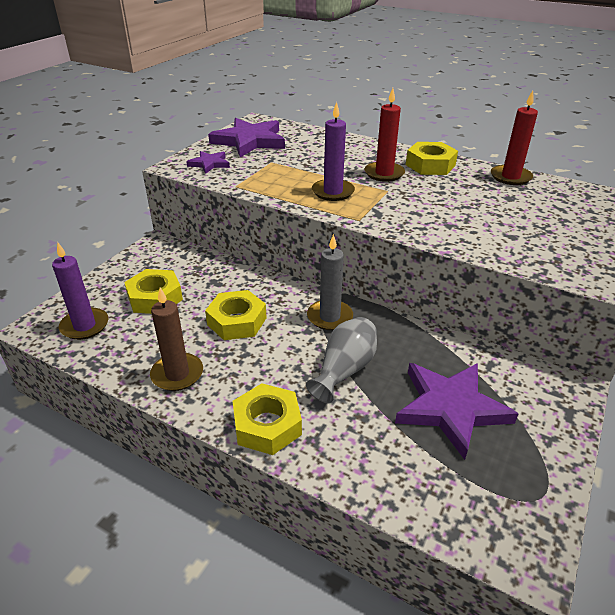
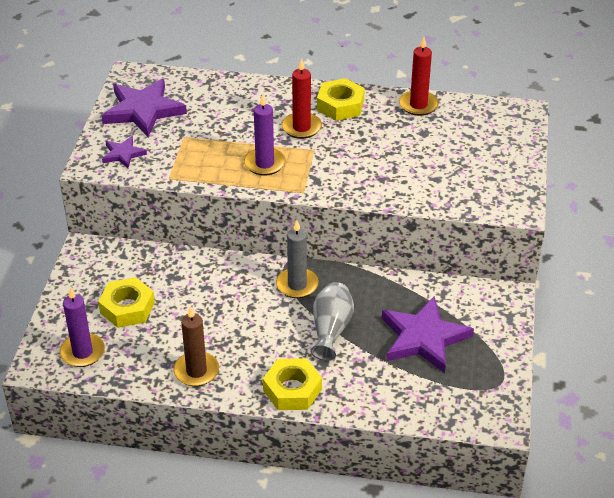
camera: 20 degrees left, 5 degrees up
yellow nut [205,290,267,340] -> none

